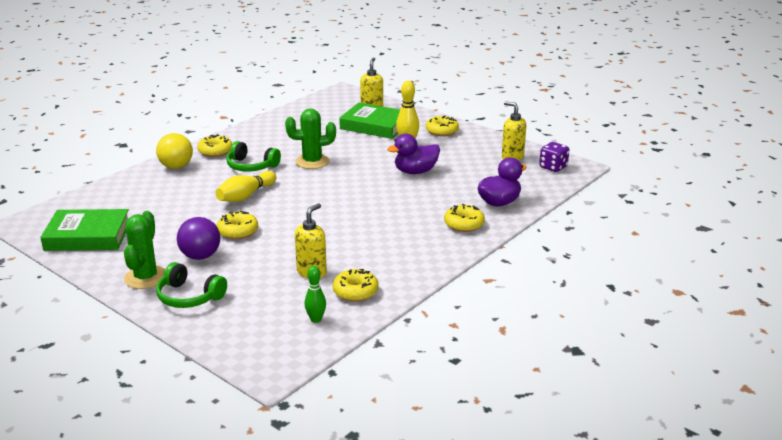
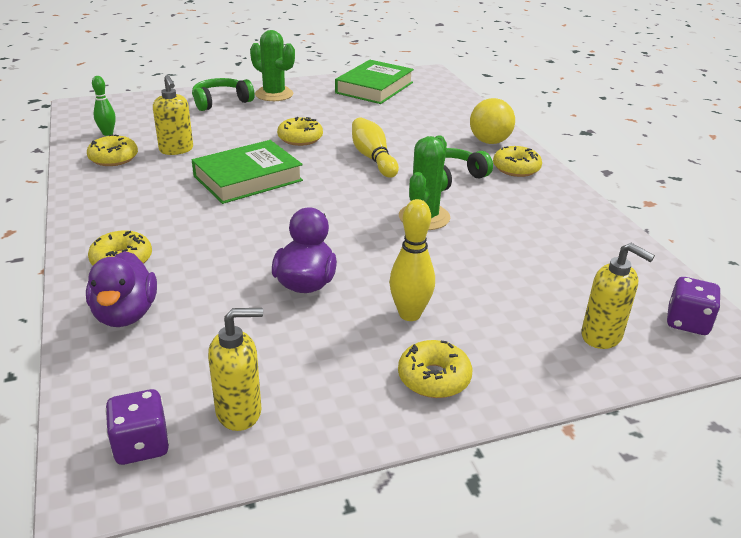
camera: 120 degrees right, 5 degrees up
purple ball [177,217,220,260] -> none
green book [339,103,400,139] -> green book moved to [192,140,303,204]
none -> purple dice [667,277,721,335]

